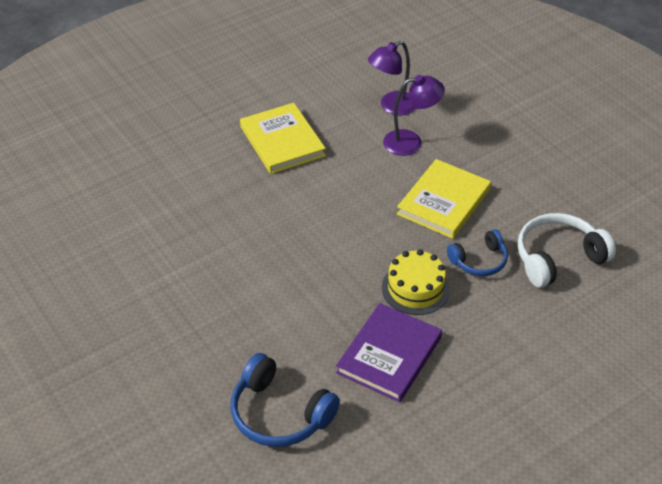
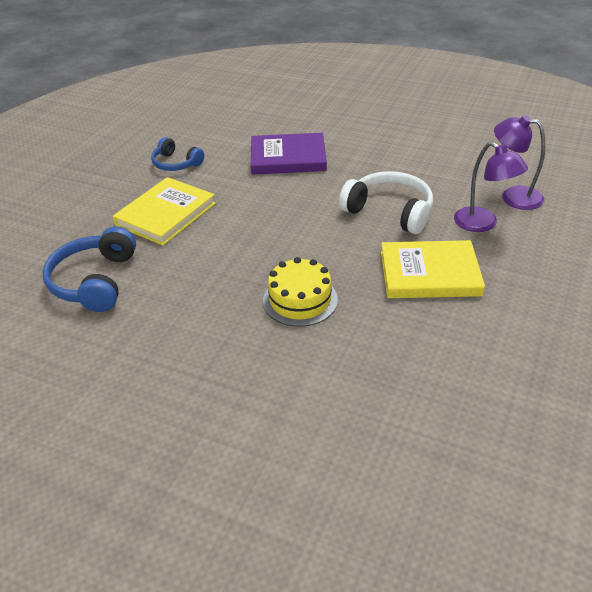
camera: 60 degrees right, 5 degrees down
yellow book [240,103,326,174] -> yellow book moved to [113,177,216,245]
purple book [336,303,442,402] -> purple book moved to [251,133,327,175]
blue headphones [447,229,508,276] -> blue headphones moved to [151,137,204,171]
white headphones [518,213,616,288] -> white headphones moved to [339,171,433,234]

